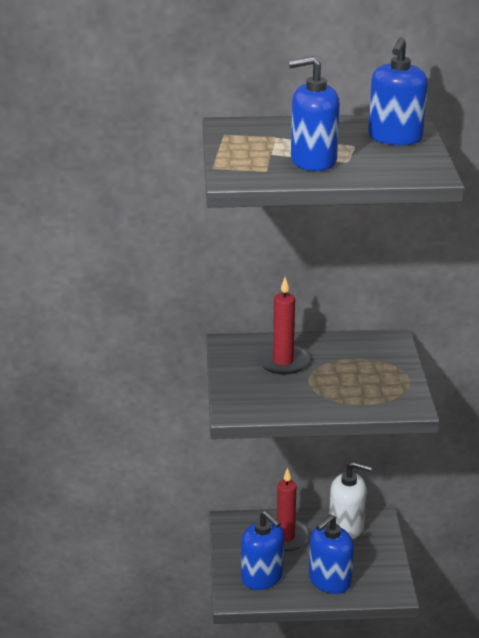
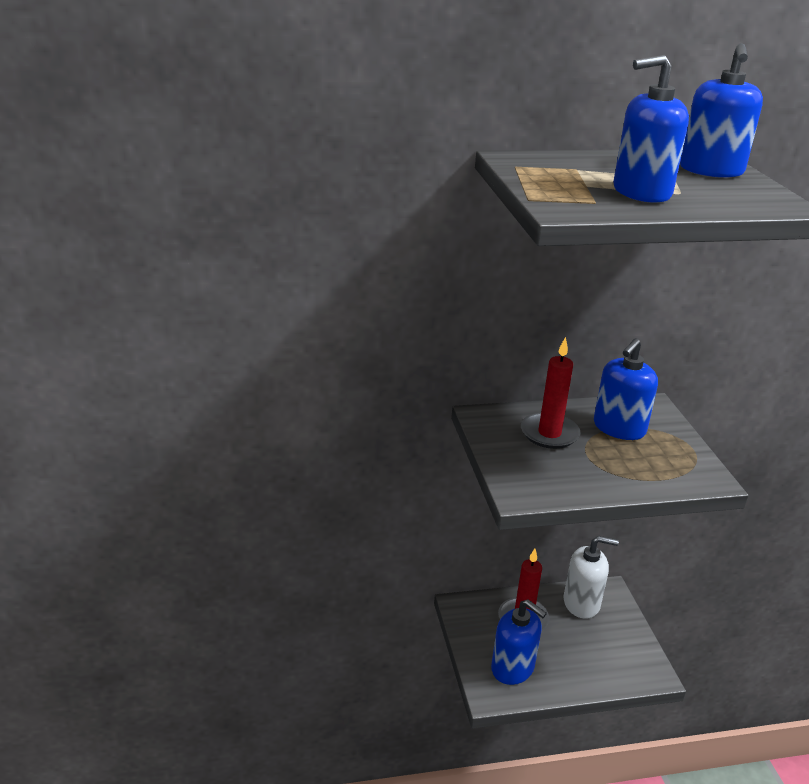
camera: 10 degrees left, 0 degrees up
blue soap dispenser [309,514,354,594] -> blue soap dispenser moved to [594,338,658,440]

